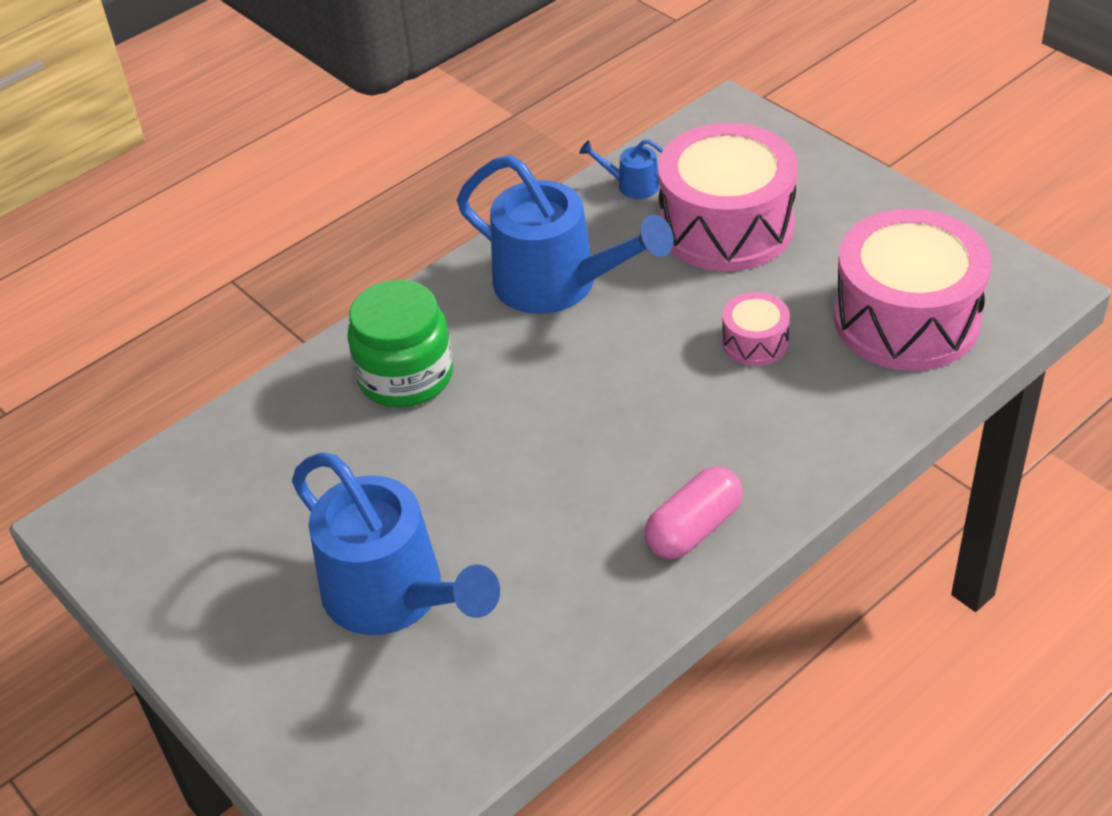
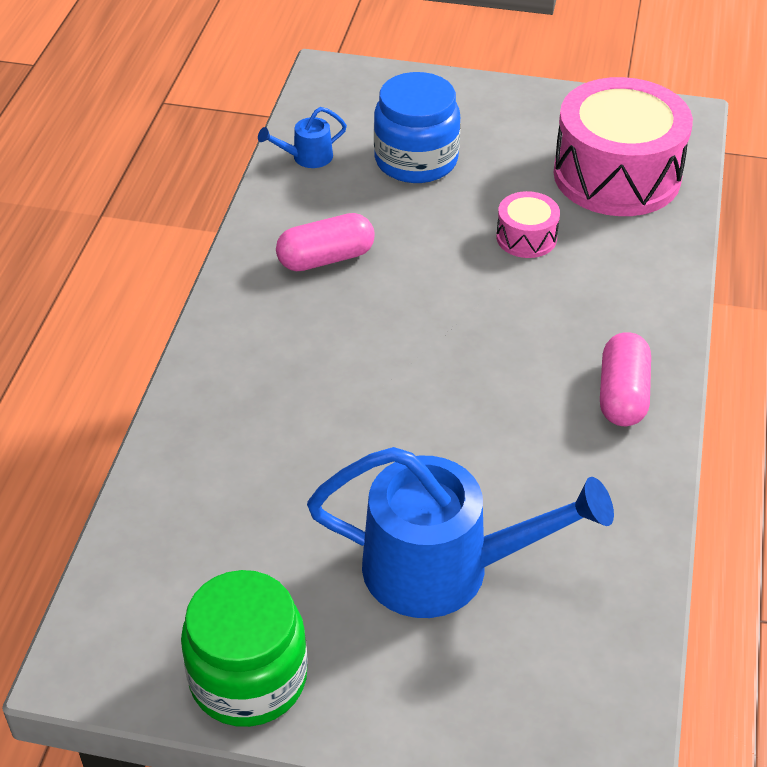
camera: 40 degrees left, 0 degrees up
green jar [347,280,453,408] -> green jar moved to [181,570,307,727]
blue watering can [457,155,674,314] -> pink capsule [276,213,375,271]
pink drum [658,123,798,272] -> blue jar [374,72,460,183]

